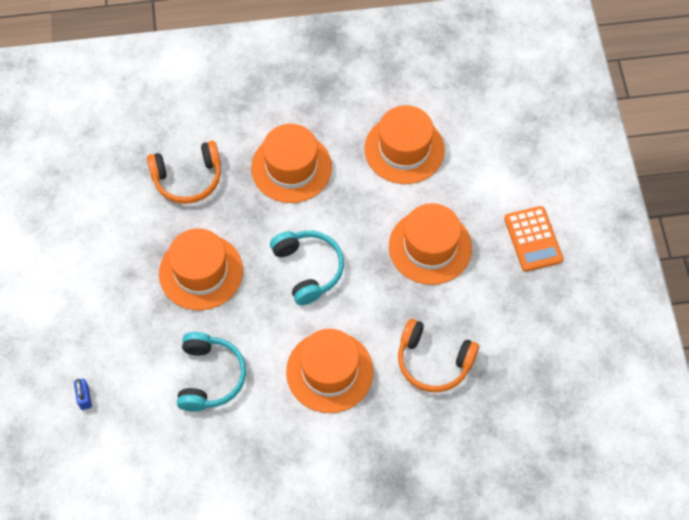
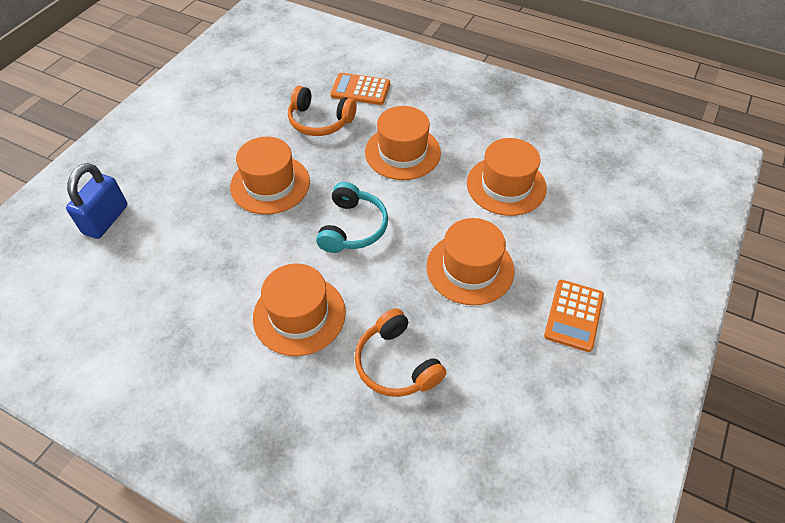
camera: 35 degrees right, 10 degrees down
blue padlock [74,379,92,410] -> blue padlock [66,163,127,239], size x2.10
turquoise headphones [177,332,246,412] -> none
none -> orange calculator [330,73,390,105]

